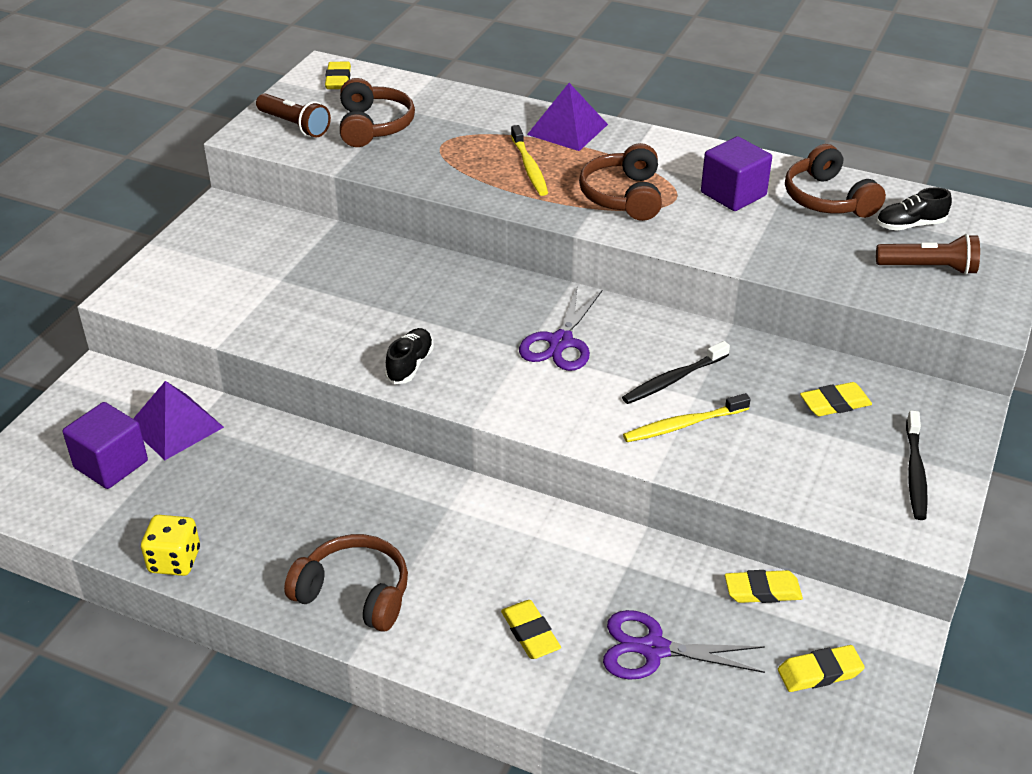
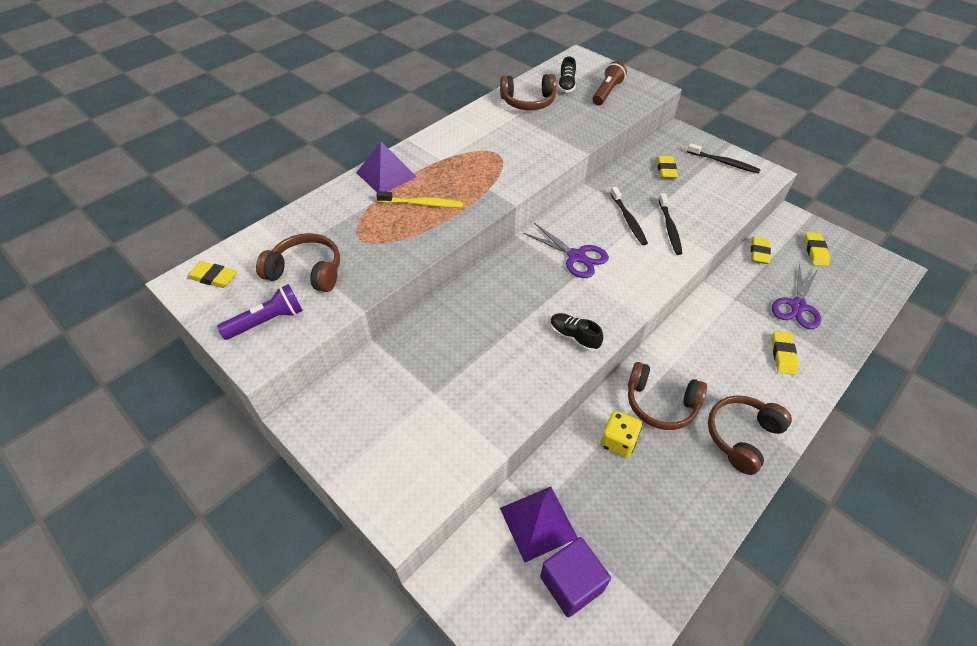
camera: 70 degrees left, 10 degrees up
yellow dice [141,515,200,576] -> yellow dice moved to [600,411,642,458]
brown flashlight [256,93,331,138] -> purple flashlight [217,284,303,340]
yellow eraser [501,600,561,659] -> yellow eraser turned 75 degrees counterclockwise [772,331,798,375]
brown headphones [579,143,662,221] -> brown headphones moved to [628,362,707,430]
yellow toothbrush [623,393,751,442] -> black toothbrush [659,193,683,255]
purple cube [701,136,772,211] -> none

